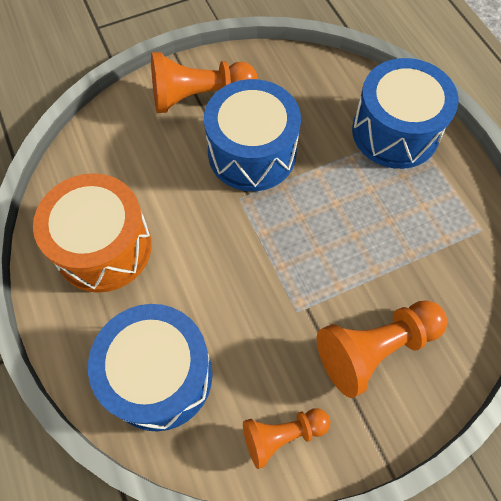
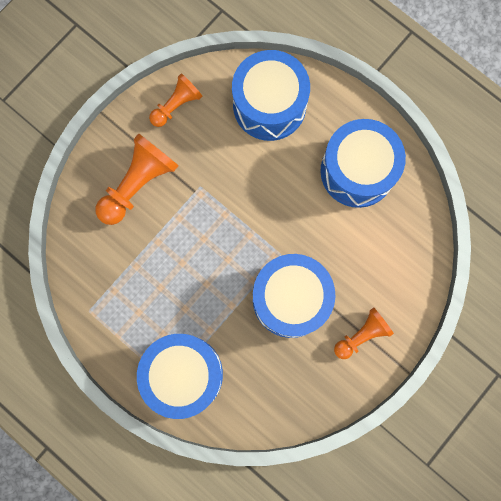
camera: 155 degrees right, 15 degrees up
orange drum [33,173,152,293] -> blue drum [320,119,406,208]
orange pawn [151,52,257,113] -> orange pawn [334,308,394,359], size x0.62

